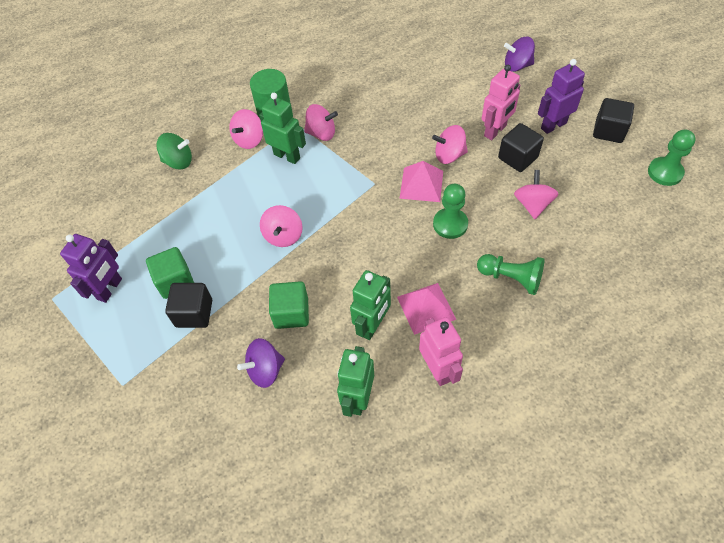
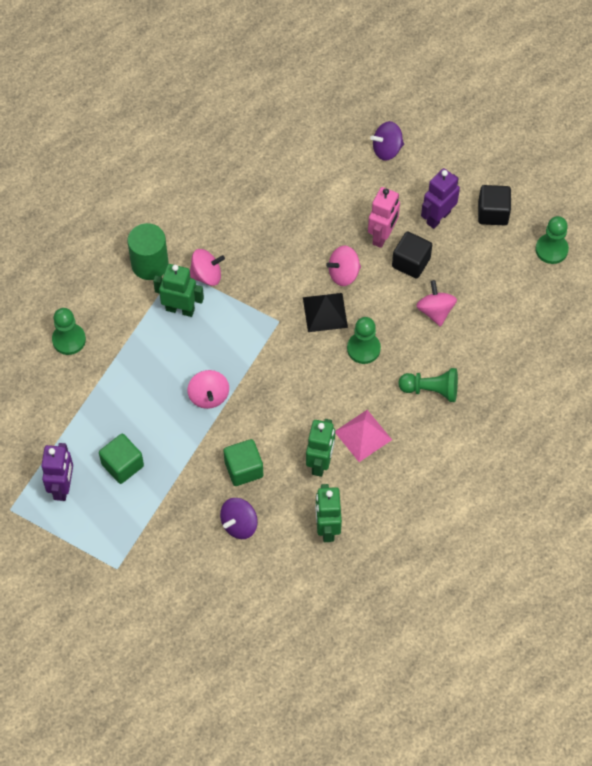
camera: 20 degrees left, 5 degrees up
green spinning top [156,133,192,169] -> green pawn [52,308,86,355]
black cube [165,283,212,328] -> none
pink spinning top [229,109,263,149] -> none
pink pyramid [400,161,443,202] -> black pyramid [303,293,348,332]
pink robot [419,317,463,386] -> none

